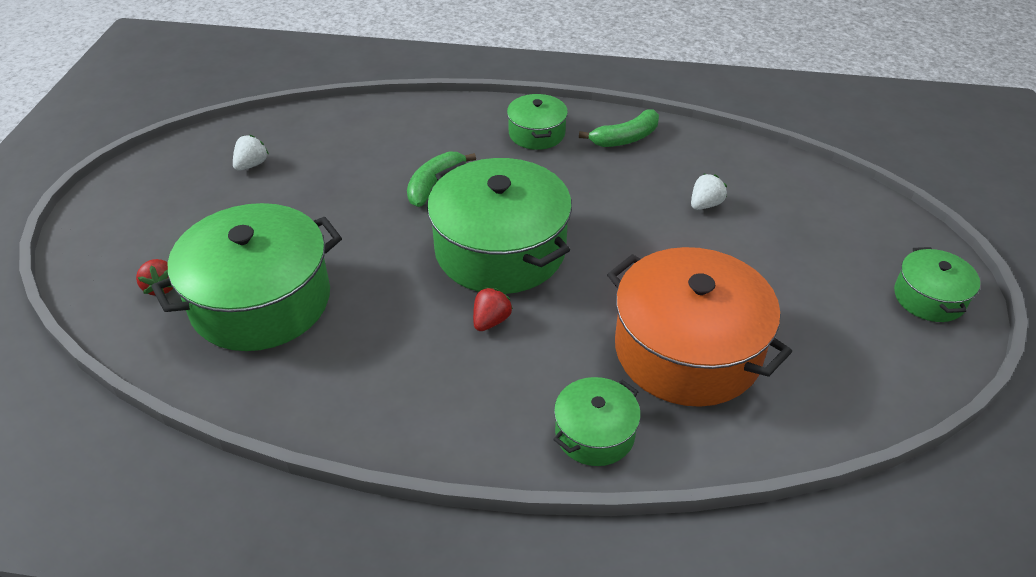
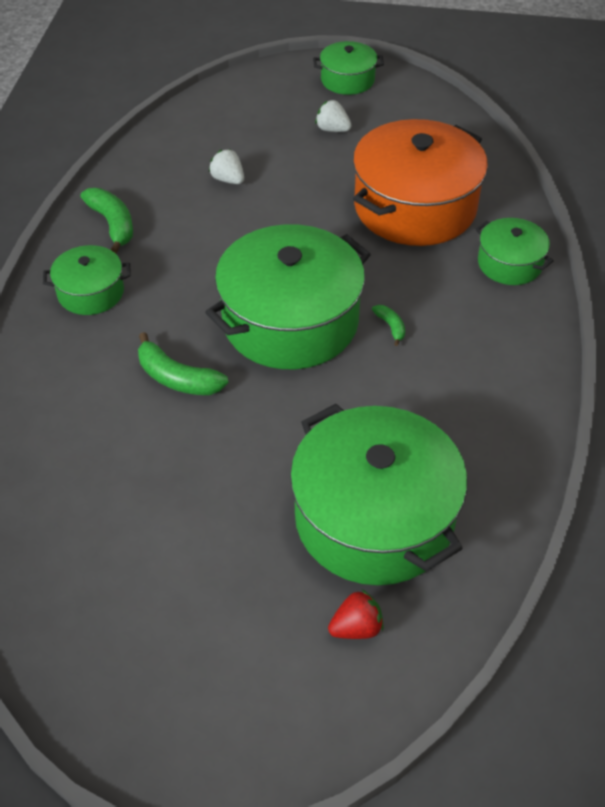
camera: 90 degrees left, 5 degrees up
white strawberry [233,135,269,171] -> white strawberry moved to [315,100,352,132]
red strawberry [473,287,513,331] -> green banana [372,305,405,346]

